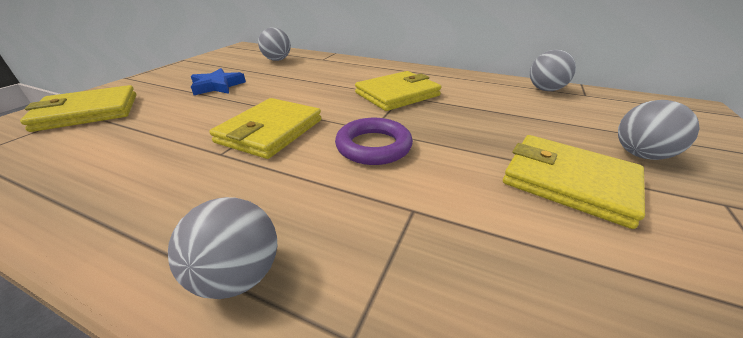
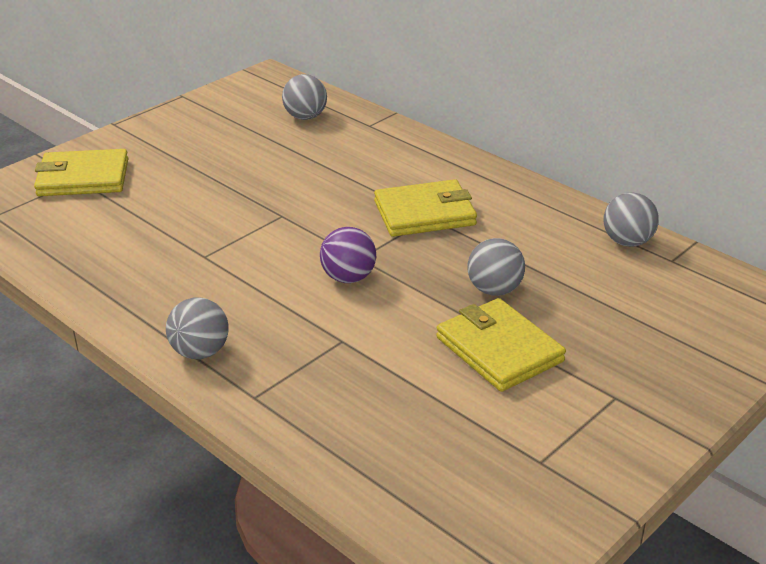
camera: 20 degrees right, 0 degrees up
blue star [191,68,246,95] -> none
yellow wallet [209,98,321,159] -> none
purple ring [335,118,413,165] -> purple ball [320,227,376,283]
grey ball [618,100,700,160] -> grey ball moved to [467,238,525,296]

